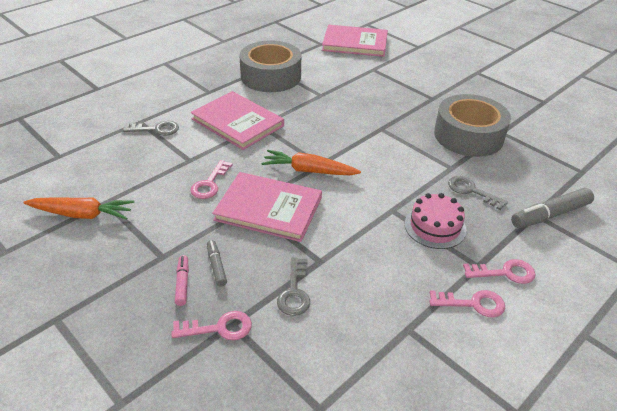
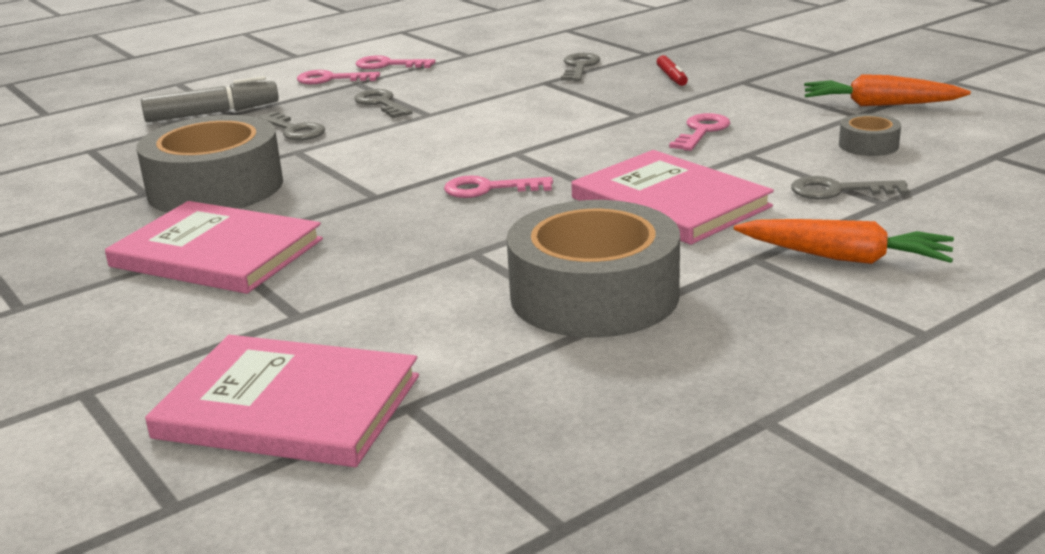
camera: 170 degrees left, 15 degrees down
pink key [171,311,252,340] -> pink key moved to [444,175,553,198]
pink marker [175,255,189,306] -> none
grey marker [207,240,227,287] -> red marker [657,55,688,86]
pink book [212,172,322,242] -> pink book moved to [105,201,323,294]
orange carrot [261,150,361,176] -> orange carrot moved to [734,219,954,264]
pink cake [404,193,466,249] -> grey key [354,89,412,118]
none -> grey tape [839,114,901,156]

